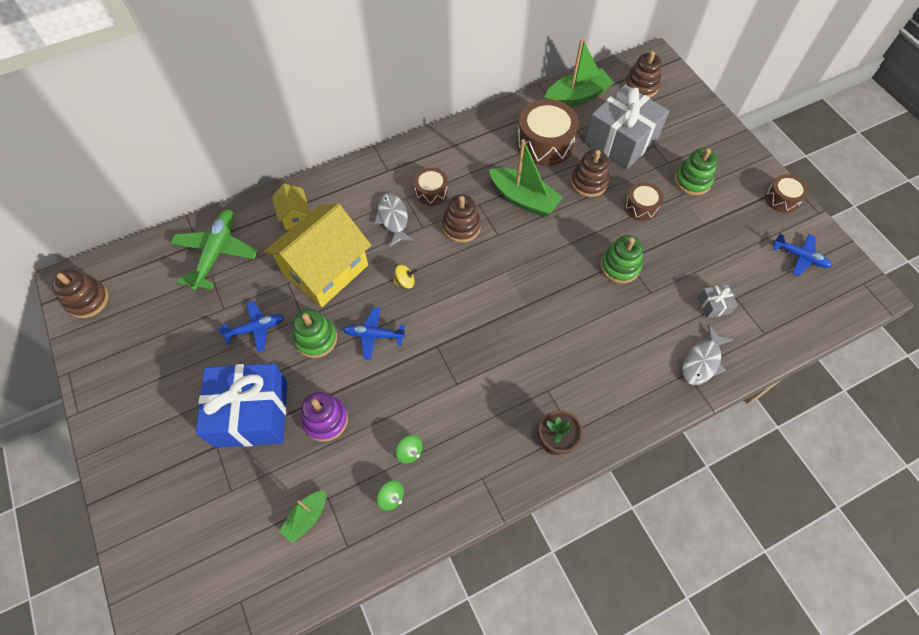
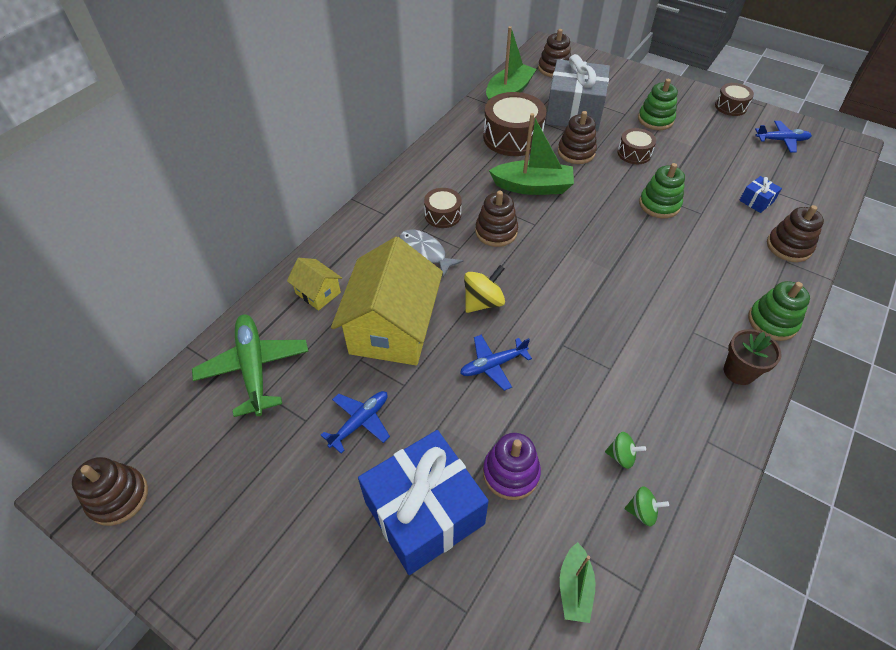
camera: 30 degrees left, 10 degrees down
green stacking toy [293,309,337,358] -> green stacking toy moved to [748,281,810,341]
yellow spinning top [393,265,417,289] -> yellow spinning top [464,265,505,313], size x1.63
grey fish [682,325,734,385] -> brown stacking toy [767,205,824,262]
grey gift [698,284,738,318] -> blue gift [739,176,782,213]

